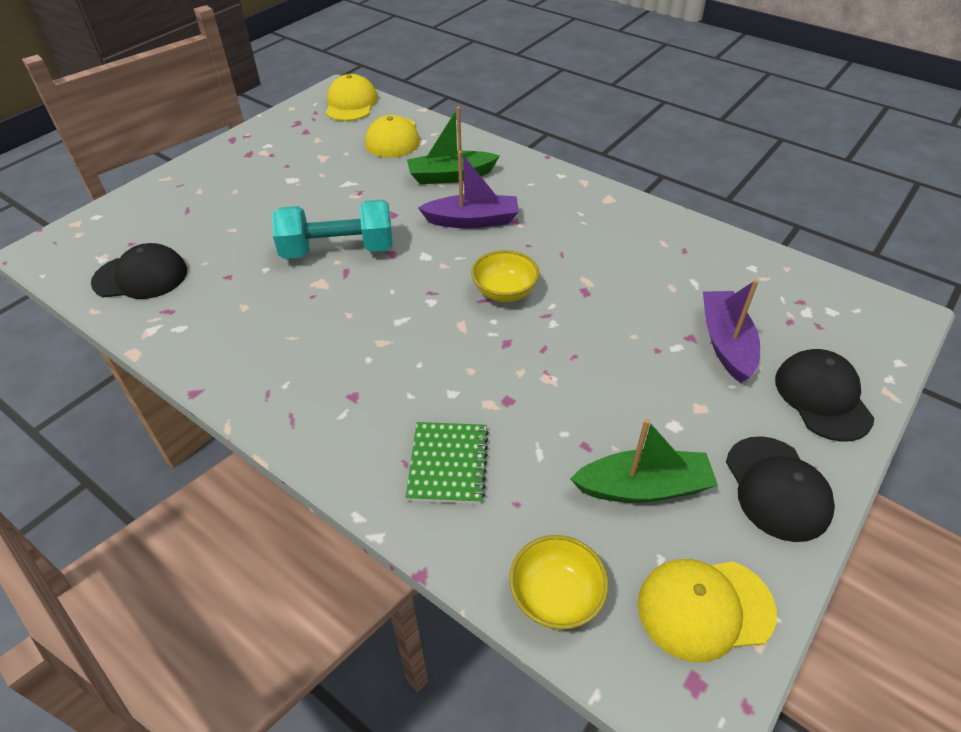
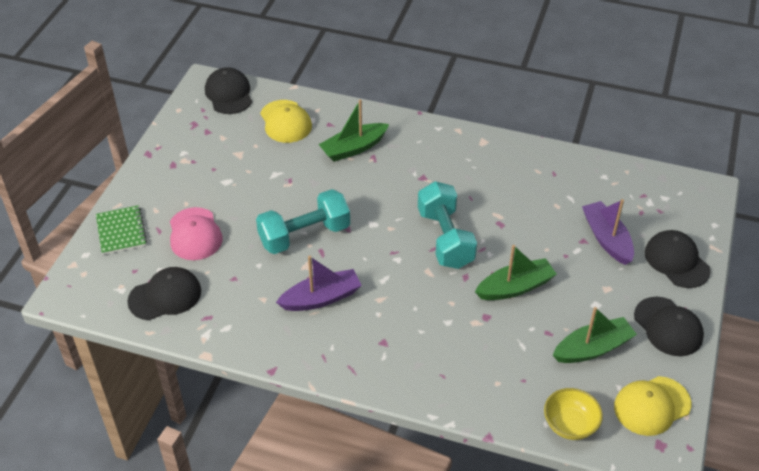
camera: 20 degrees left, 0 degrees up
yellow cap [326,74,378,121] -> black cap [205,67,252,114]
green notebook [406,422,489,504] -> green notebook moved to [96,205,147,255]
purple boat [418,151,519,228] -> purple boat moved to [276,256,362,311]
yellow bowl [471,250,539,302] -> turquoise dumbbell [418,181,477,269]
none -> pink cap [170,207,223,260]
none -> green boat [475,245,557,300]

